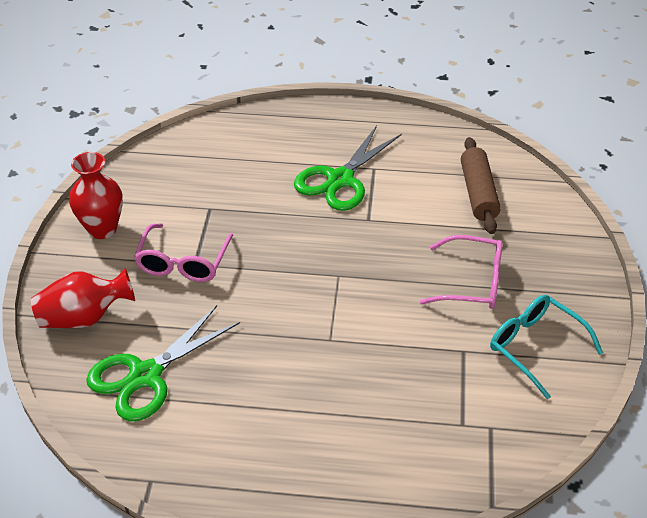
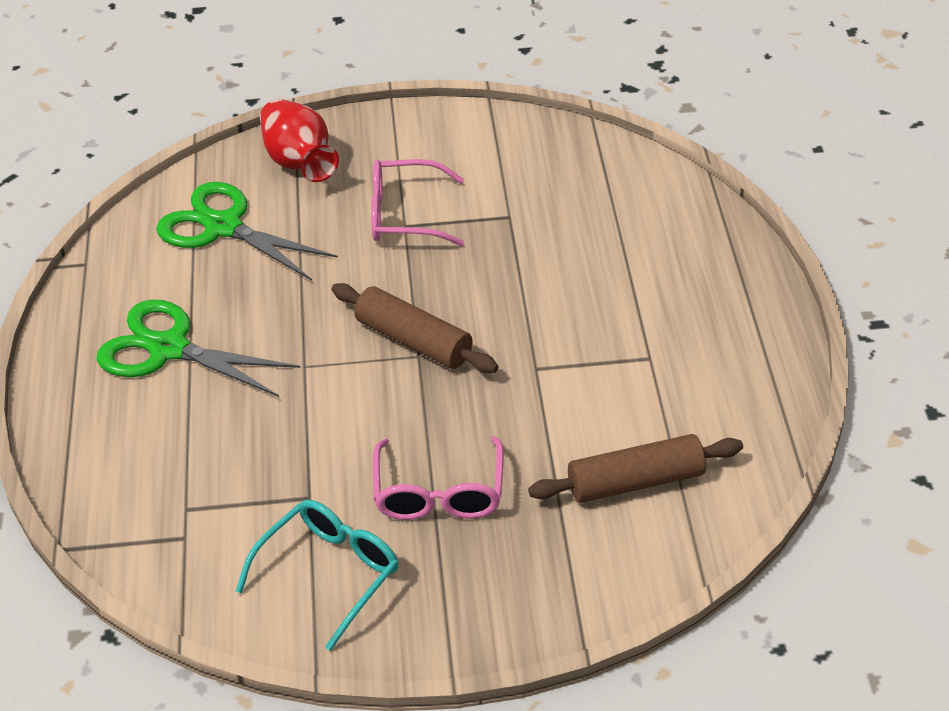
camera: 80 degrees right, 0 degrees up
red vase [69,152,123,239] -> none
green scissors [294,125,402,211] -> green scissors moved to [96,300,301,397]
none -> brown rolling pin [332,283,498,373]

